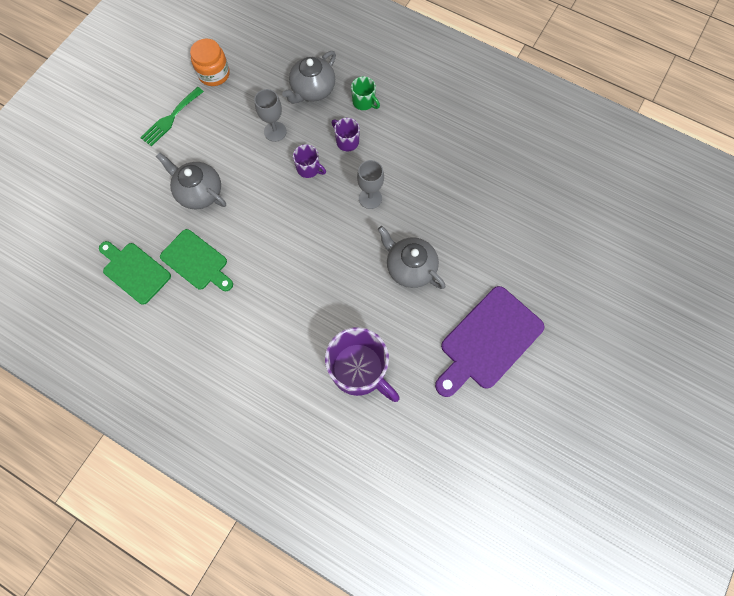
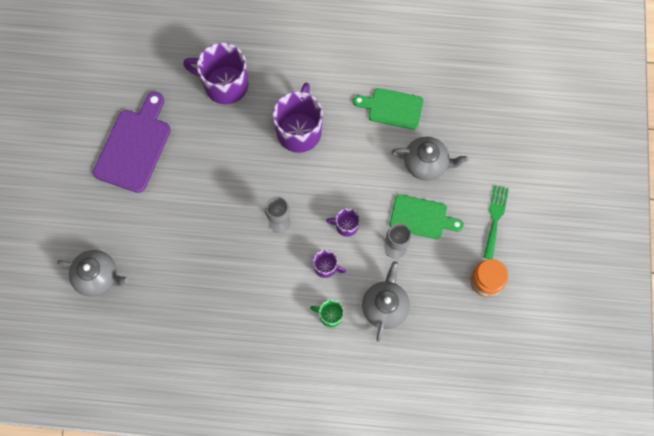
camera: 155 degrees right, 0 degrees up
green cutting board [99,241,171,305] -> green cutting board moved to [390,194,464,239]
grey teapot [378,226,445,289] -> grey teapot moved to [57,250,129,297]
none -> purple mug [273,83,323,153]

